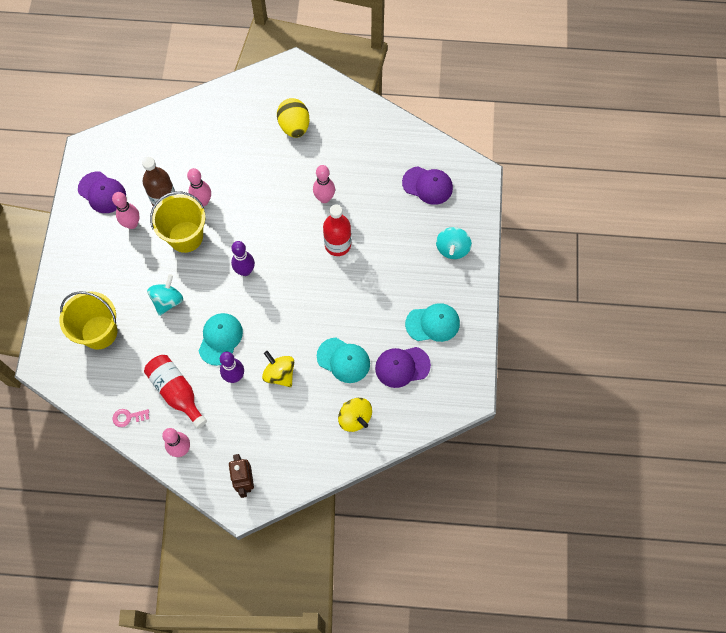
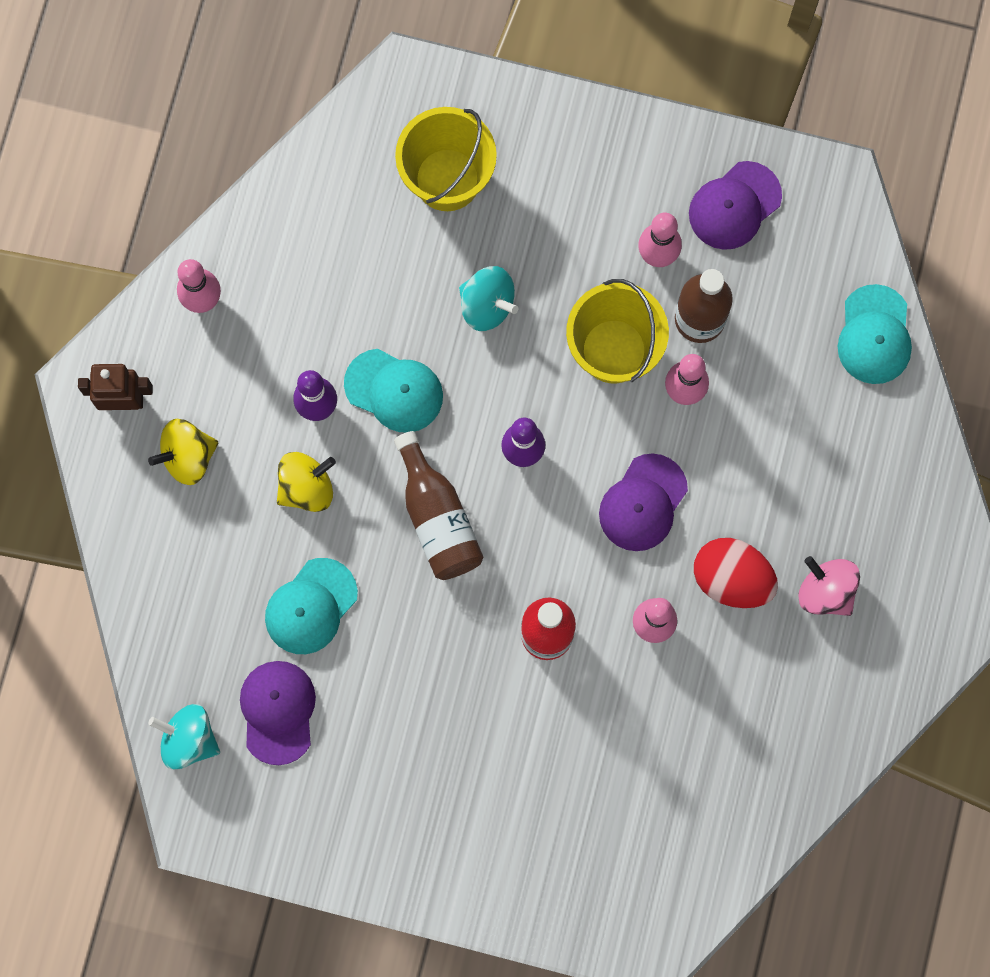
camera: 100 degrees right, 10 degrees up
pink key [113,409,149,427] -> none
red bottle [144,355,207,429] -> none
yellow egg [277,98,309,138] -> pink spinning top [798,556,860,616]
yellow spinning top [338,398,372,432] -> yellow spinning top moved to [148,419,218,485]
purple cap [402,166,453,205] -> purple cap moved to [599,454,688,551]
turquoise cap [405,303,460,342] -> turquoise cap moved to [838,284,912,384]
turquoise spinning top [436,227,472,259] -> turquoise spinning top moved to [148,704,220,770]
none -> brown bottle [394,431,484,580]
none -> red egg [694,538,778,608]

